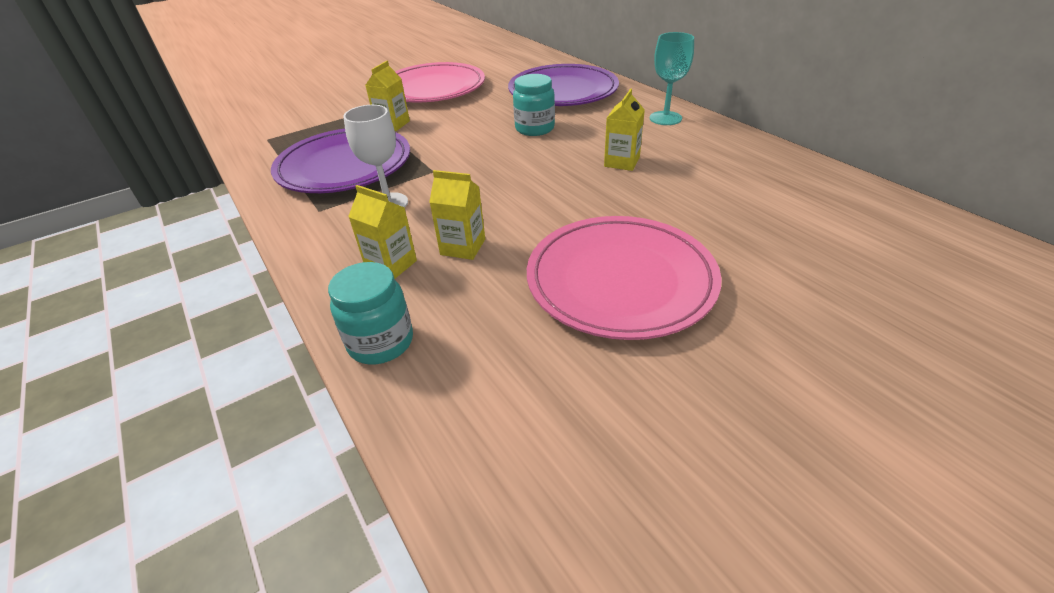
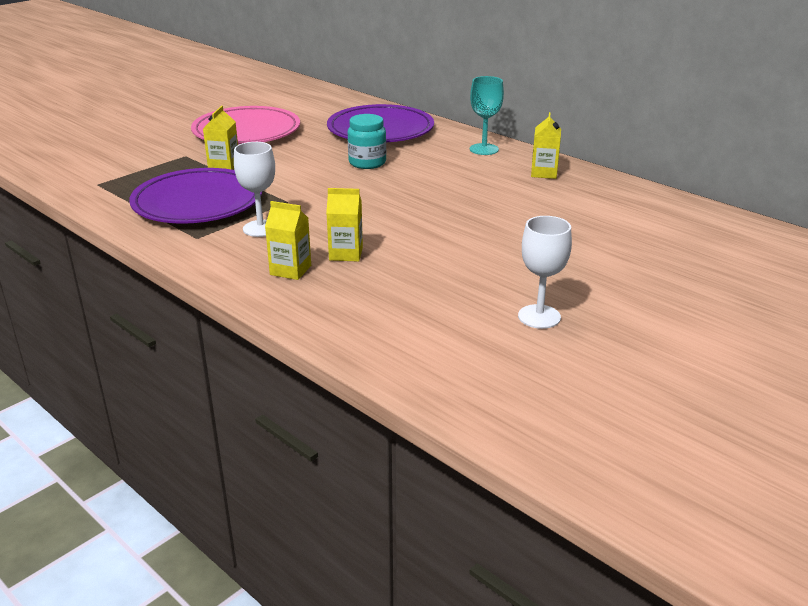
camera: 15 degrees left, 10 degrees down
turquoise jar [328,262,413,364] -> none
pink plate [527,216,722,340] -> none
yellow carton [604,88,645,171] -> yellow carton moved to [531,112,561,179]
none -> white goblet [518,216,572,329]

